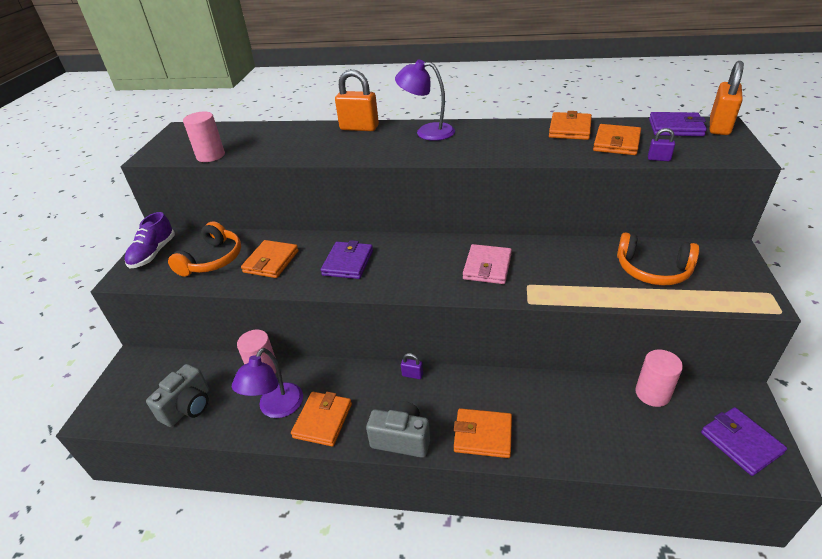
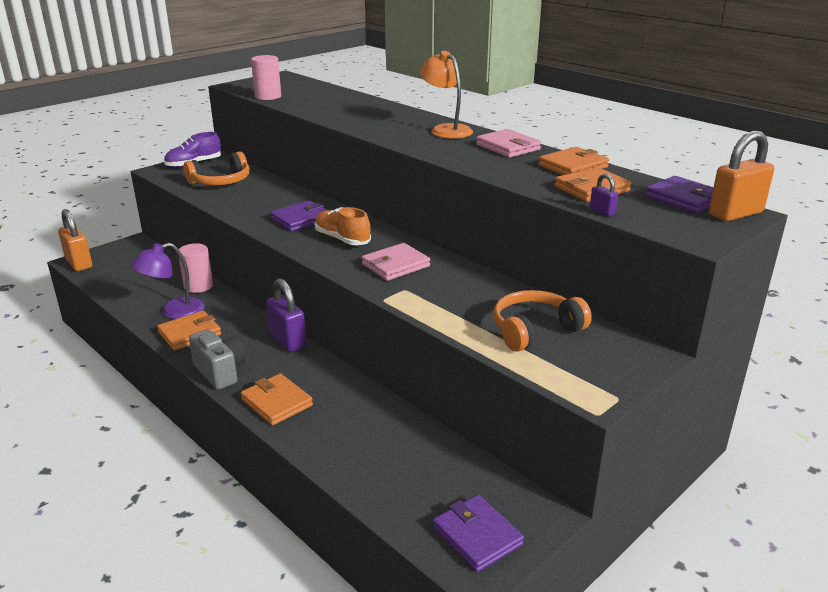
camera: 35 degrees right, 10 degrees down
grey camera [146,364,209,427] -> none
orange wallet [241,240,299,278] -> none
orange padlock [335,69,379,131] -> orange padlock moved to [58,209,92,271]
purple lamp [395,60,455,141] -> orange lamp [420,51,473,139]
purple padlock [401,353,423,379] -> purple padlock [266,278,307,352], size x2.12
orange headphones [617,232,699,285] -> orange headphones turned 90 degrees clockwise [493,290,592,352]
pink cylinder [635,349,683,407] -> none
purple wallet [701,407,787,476] -> purple wallet turned 45 degrees counterclockwise [433,495,524,572]
none -> orange shoe [314,207,371,245]
none -> pink wallet [476,129,541,158]

